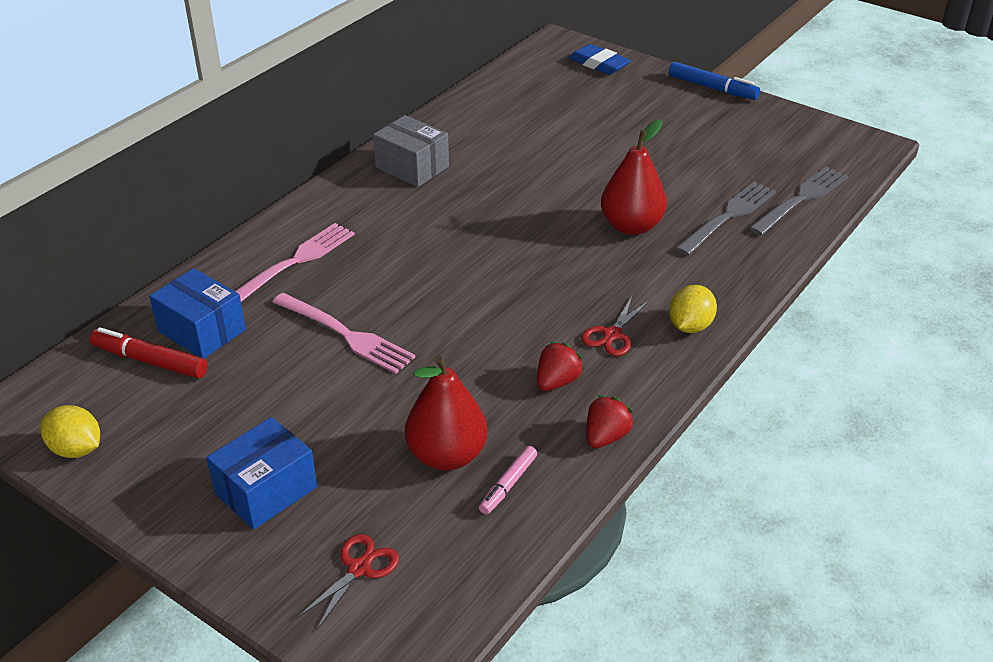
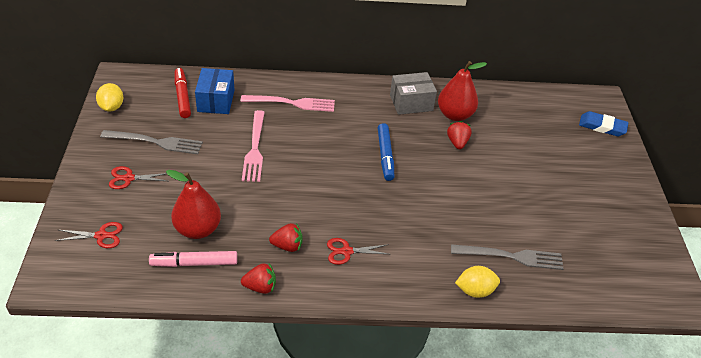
camera: 50 degrees right, 5 degrees up
blue box [206,417,317,530] -> red scissors [109,166,167,189]
grey box [373,115,449,187] -> grey box turned 75 degrees clockwise [390,72,437,115]
pink marker [479,446,537,515] -> pink marker [149,251,237,267], size x1.54
blue eraser [569,44,631,75] -> blue eraser turned 75 degrees counterclockwise [579,111,628,136]
red pear [601,119,667,235] -> red pear moved to [438,61,487,121]
blue marker [669,62,760,100] -> blue marker moved to [378,123,394,181]
yellow lemon [669,285,717,333] -> yellow lemon moved to [455,266,500,298]
grey fork [749,166,848,235] -> grey fork moved to [100,130,203,154]
none -> red strawberry [447,121,472,149]

